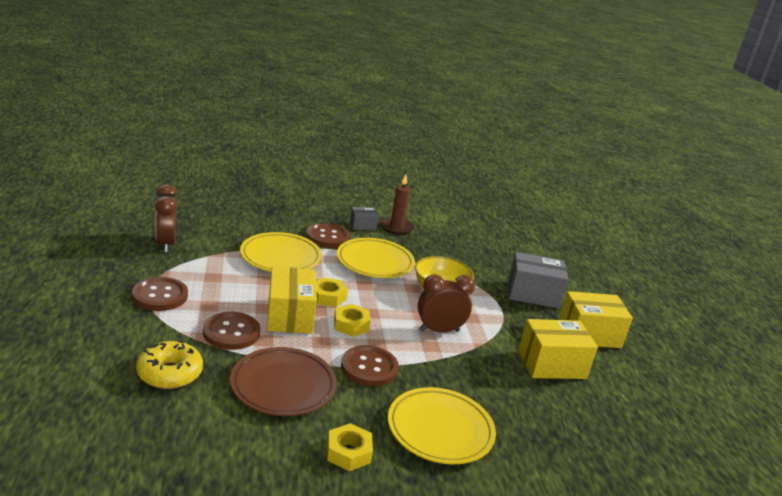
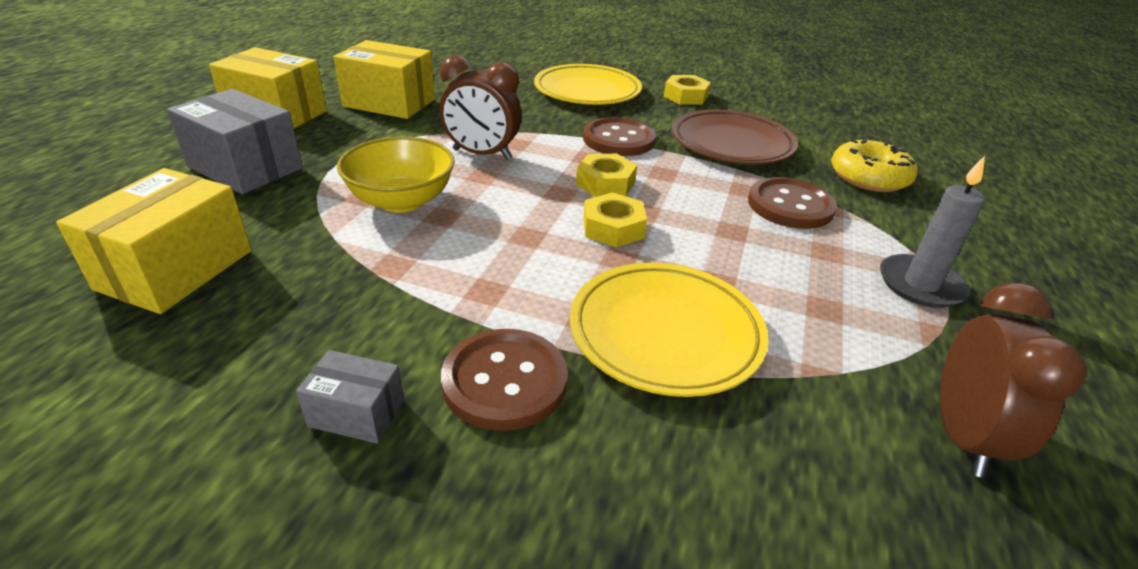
camera: 150 degrees left, 10 degrees up
brown button [132,277,188,311] -> grey candle [880,156,985,308]
yellow box [267,267,317,334] -> yellow box moved to [56,168,251,314]
yellow plate [337,238,415,278] -> none
brown candle [380,174,414,235] -> none

